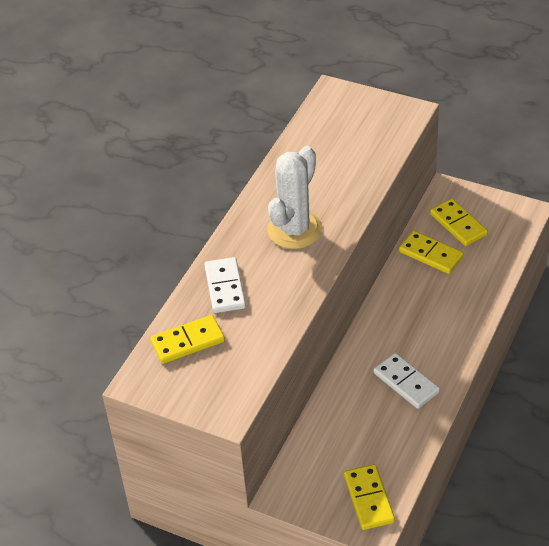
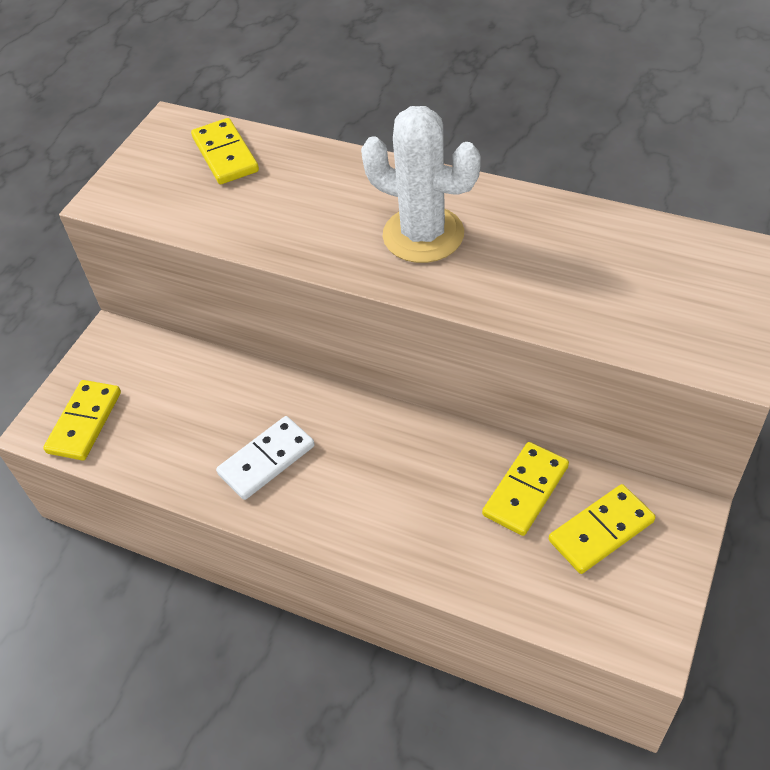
camera: 90 degrees right, 5 degrees up
white domino [204,257,246,313] -> none
yellow domino [344,464,395,530] -> yellow domino turned 60 degrees counterclockwise [43,380,121,460]

